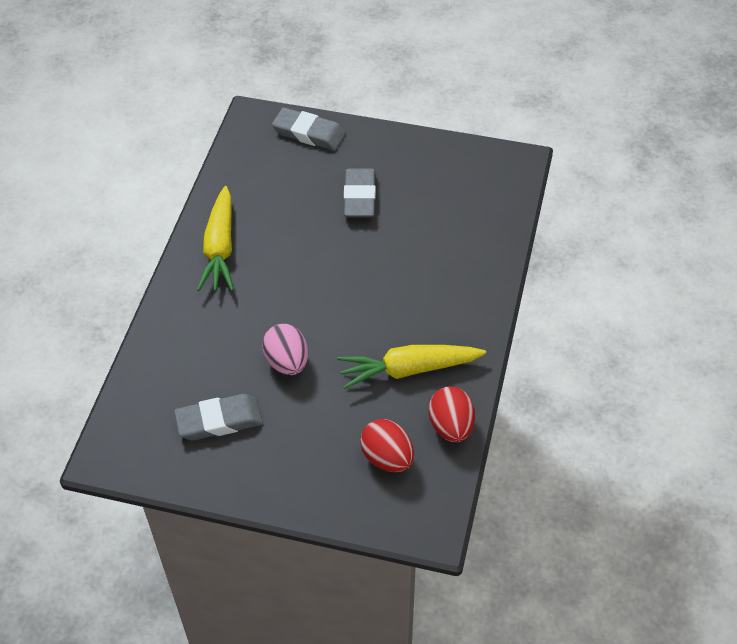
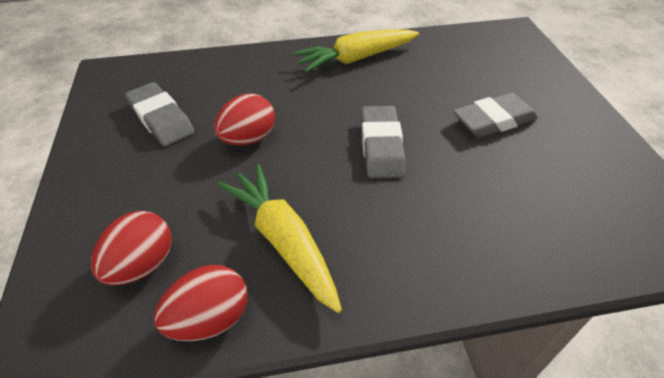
camera: 65 degrees right, 5 degrees down
pink egg [262,324,308,375] -> red egg [214,93,275,146]
grey eraser [272,107,346,151] -> grey eraser moved to [361,106,406,178]

